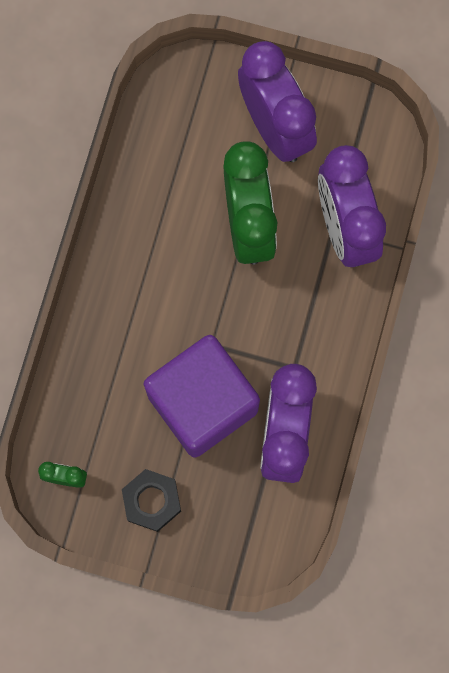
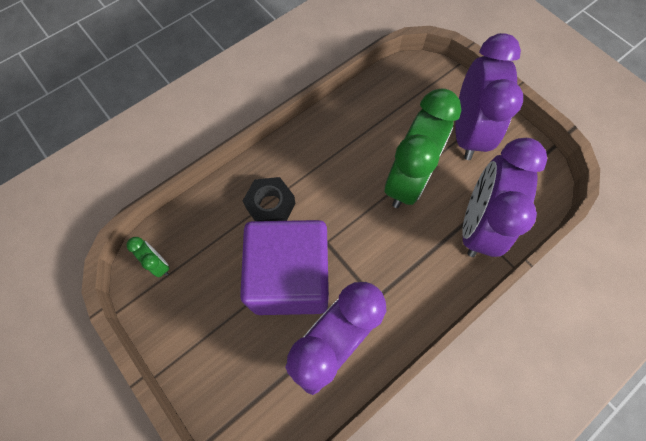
camera: 35 degrees right, 10 degrees down
black nut [122,469,181,532] -> black nut moved to [243,177,296,221]

